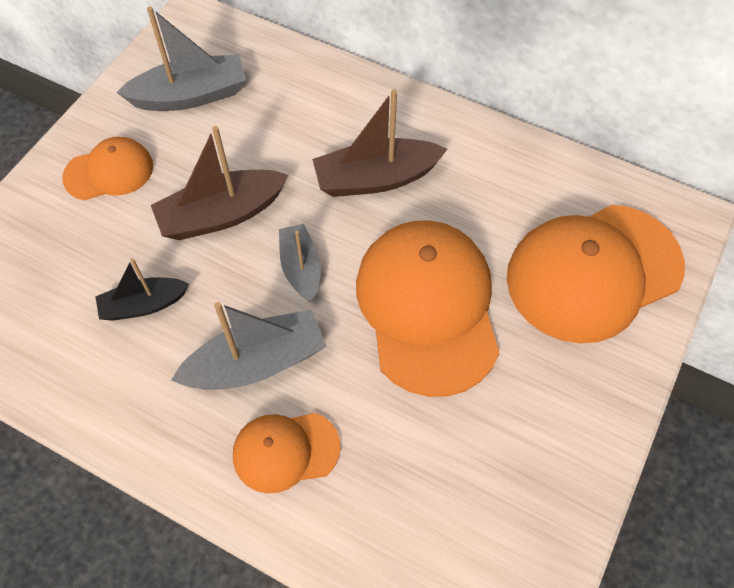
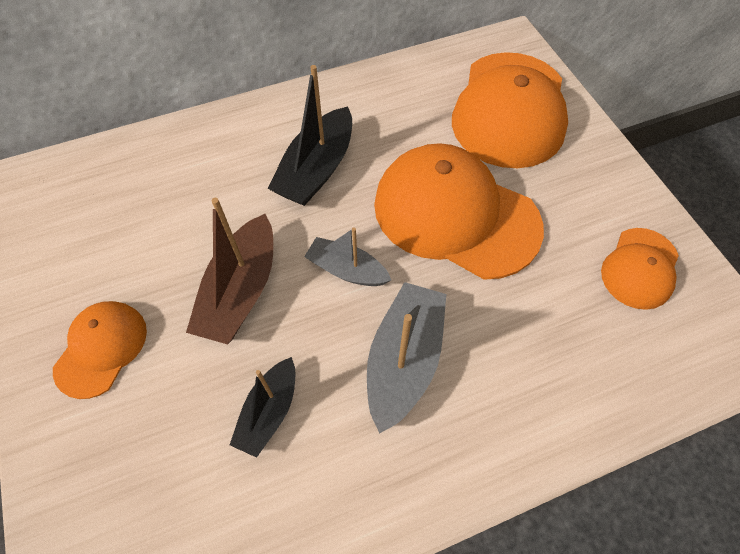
camera: 50 degrees left, 0 degrees up
grey boat [117,7,246,111] -> none
orange cap [233,413,340,493] -> orange cap moved to [601,228,679,310]
brown boat [312,89,447,197] -> black boat [268,65,352,206]

